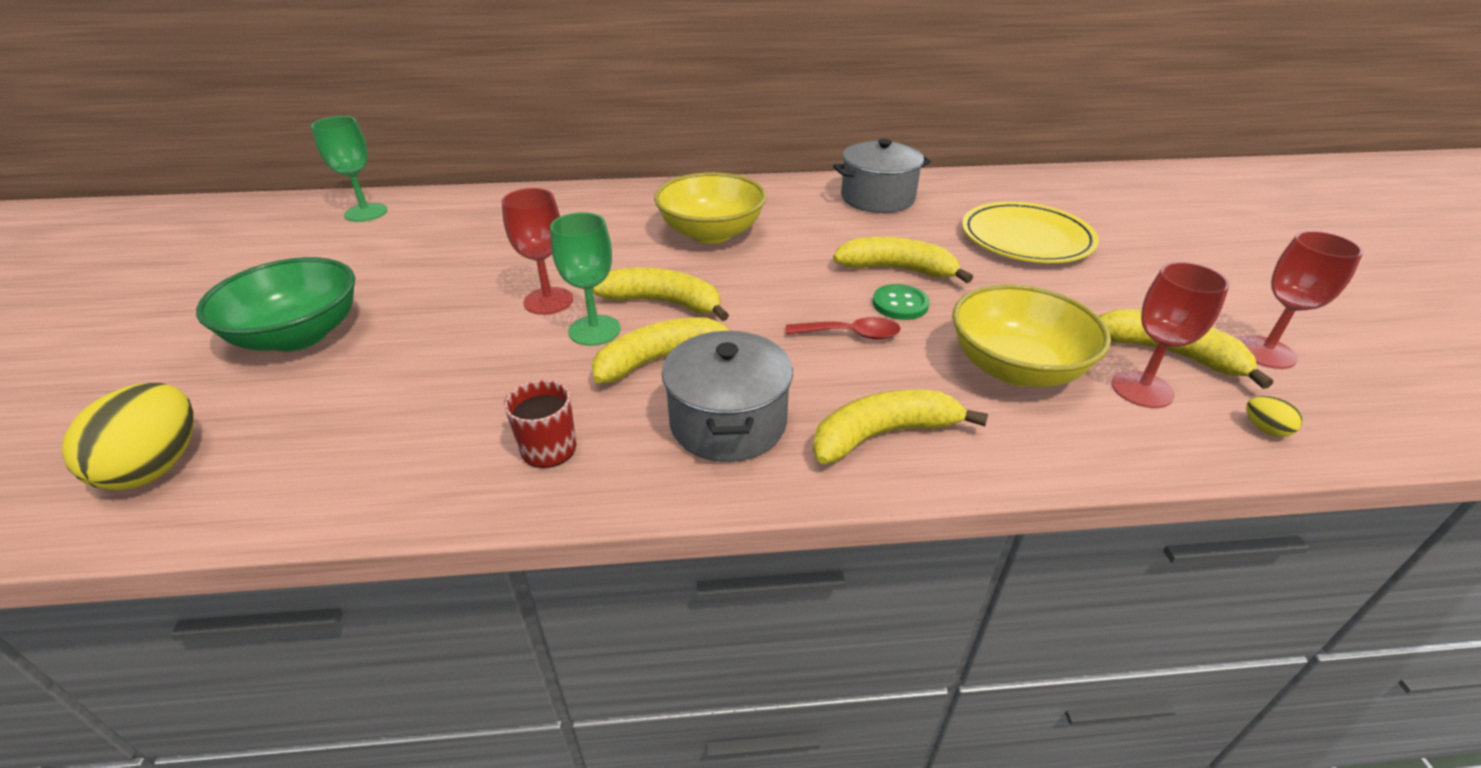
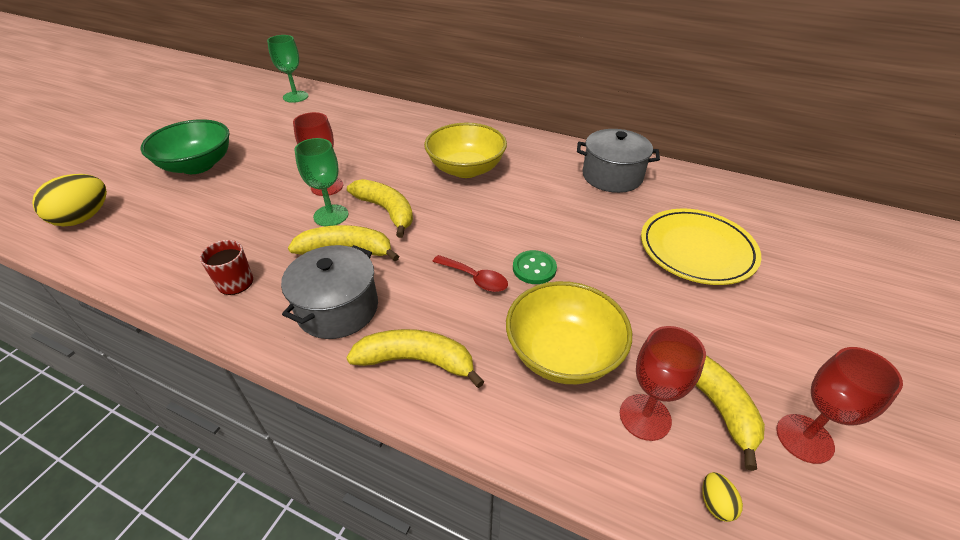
camera: 30 degrees right, 5 degrees up
yellow banana [833,237,973,283] -> none

